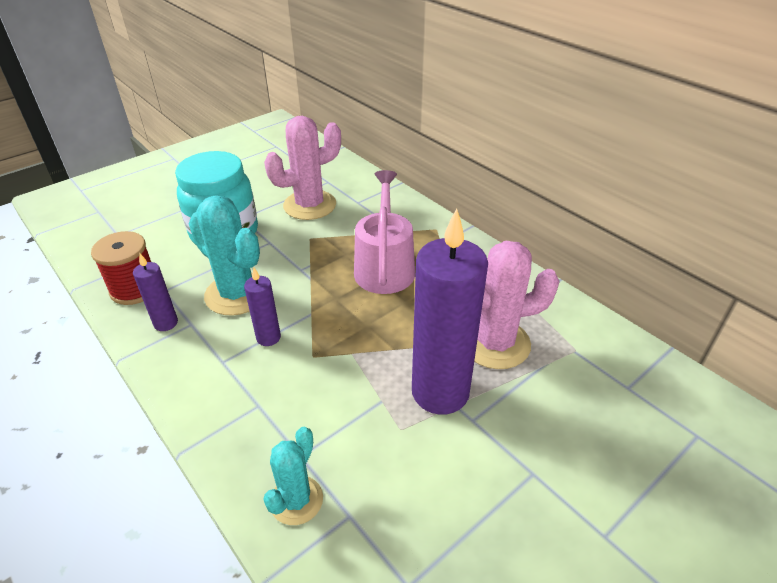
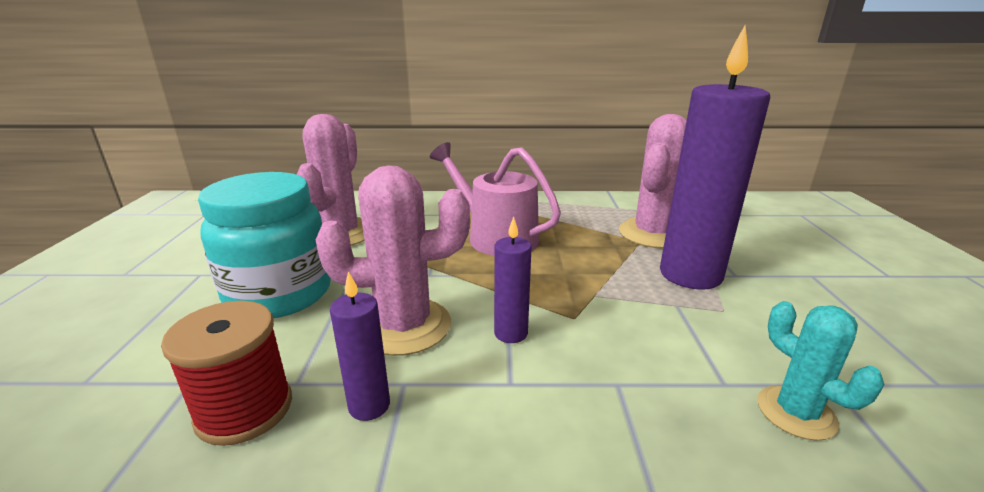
camera: 50 degrees left, 15 degrees down
turquoise cactus [188,195,260,315] -> pink cactus [316,165,470,356]

